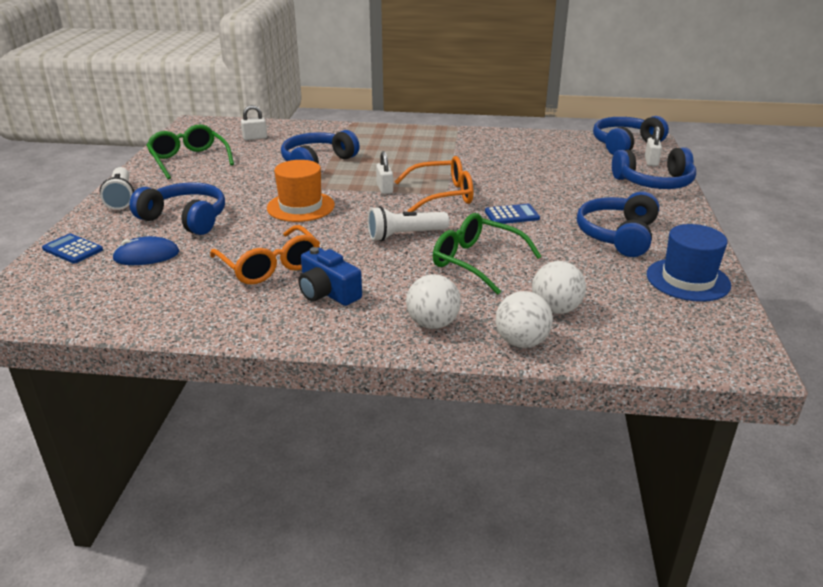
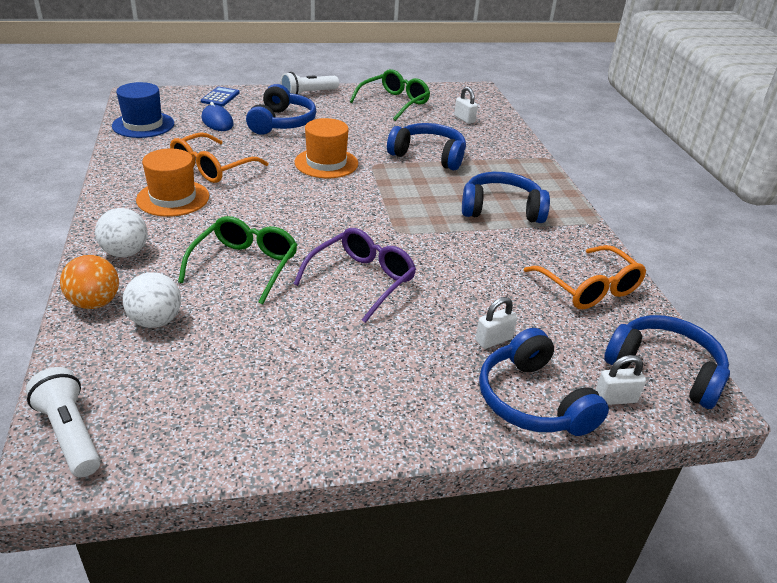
camera: 70 degrees right, 5 degrees up
blue camera [298,247,362,306] -> orange hat [136,149,209,217]
white flashlight [368,206,449,241] -> white flashlight moved to [26,367,101,477]
white padlock [376,151,393,194] -> white padlock moved to [475,297,517,349]
orange glasses [395,156,473,212] -> orange glasses moved to [524,245,646,310]
blue calculator [485,204,540,224] -> purple glasses [294,228,416,323]
white ball [496,291,553,348] -> orange ball [60,255,119,309]
blue headphones [577,191,659,257] -> blue headphones moved to [462,172,550,223]
blue hat [647,224,731,302] -> blue hat moved to [112,82,174,138]

